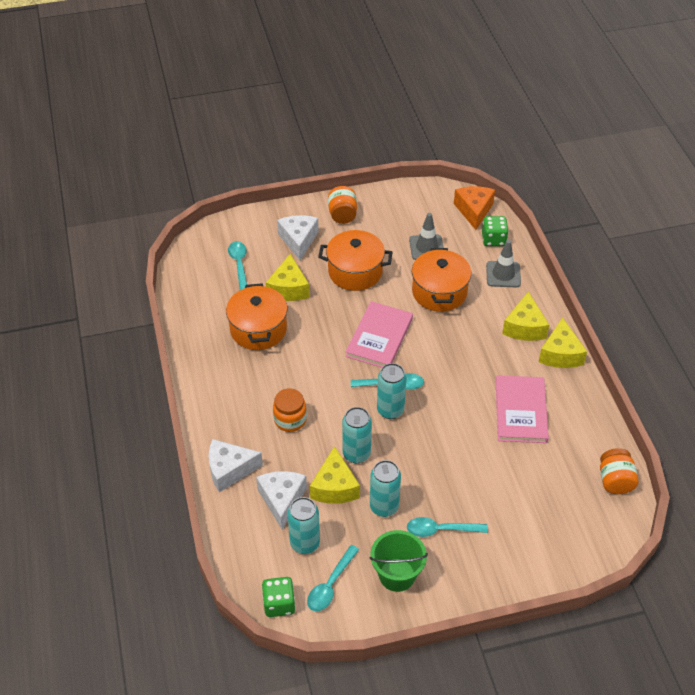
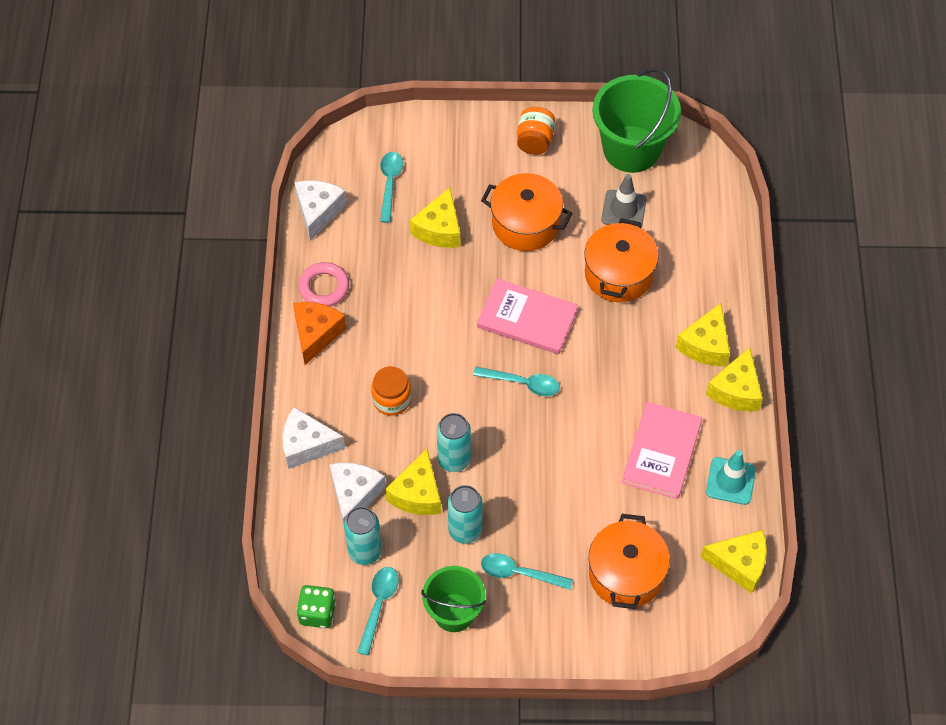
camera: 15 degrees right, 10 degrees up
orange pot [226,283,287,350] -> orange pot moved to [589,514,670,609]
white cheese [277,215,319,260] -> white cheese moved to [294,181,347,241]
turquoise spoon [307,545,359,611] -> turquoise spoon turned 150 degrees clockwise [357,567,399,656]
pink book [345,301,413,368] -> pink book turned 75 degrees clockwise [477,278,578,354]
turquoise can [377,363,406,419] -> none
orange cheese [454,186,495,230] -> orange cheese moved to [293,302,346,365]
green dice [482,216,509,246] -> none
grey traffic cone [486,240,521,287] -> none
orange jar [600,448,639,494] -> yellow cheese [701,530,767,594]
none -> pink ring [298,262,349,306]
none -> green bucket [592,68,681,173]
none -> turquoise traffic cone [706,450,756,505]

